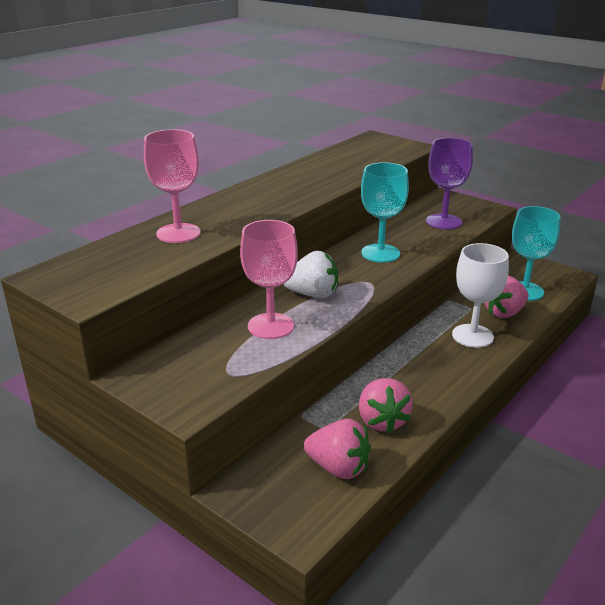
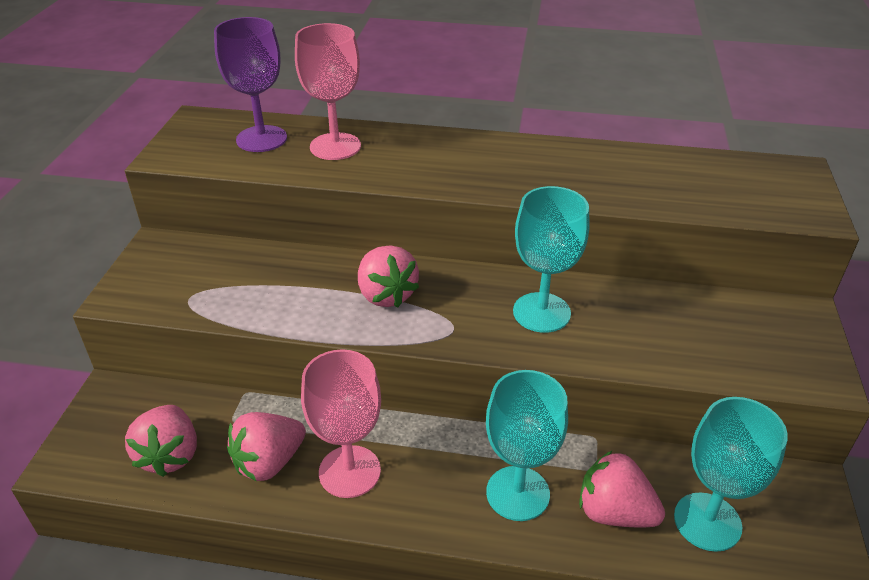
camera: 60 degrees right, 10 degrees up
pink goblet [240,220,298,339] -> pink goblet moved to [301,349,381,498]
white strawberry [284,251,338,298] -> pink strawberry [358,245,419,307]
purple goblet [426,138,473,229] -> purple goblet moved to [214,17,287,152]
white goblet [452,243,509,348] -> turquoise goblet [486,370,568,521]

